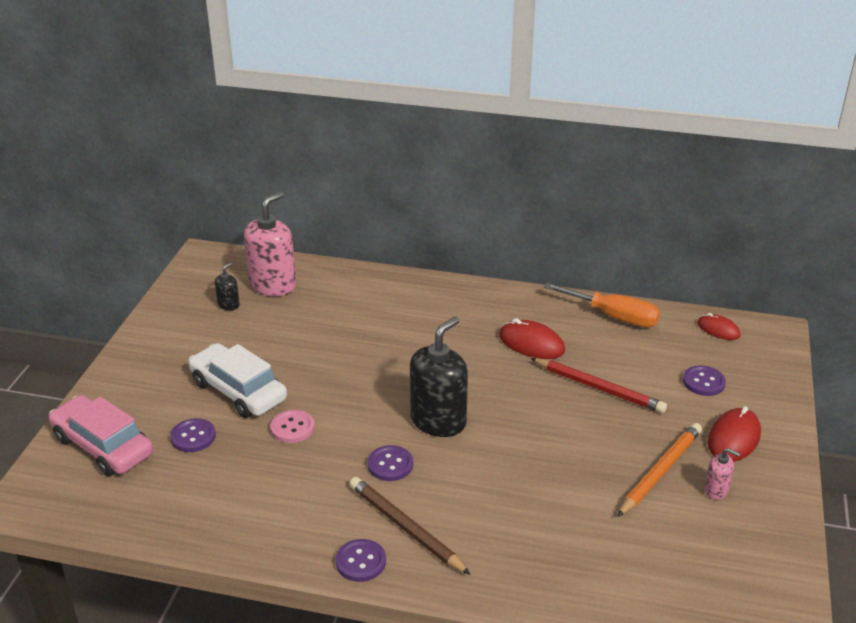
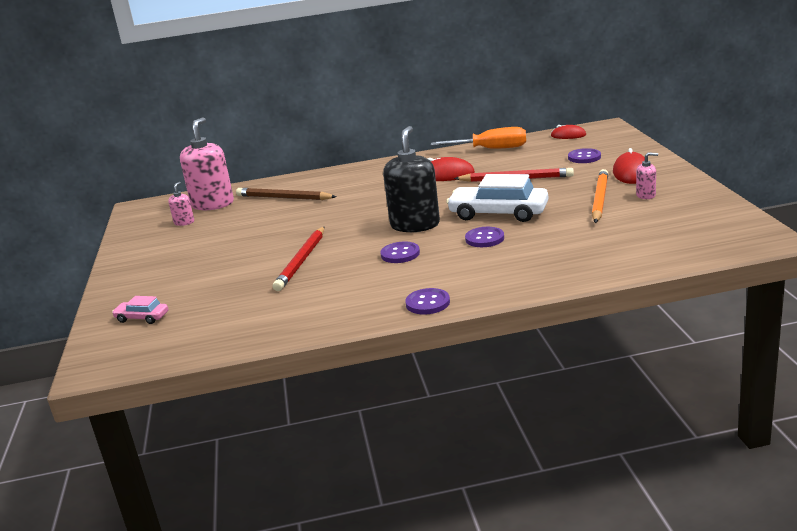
camera: 20 degrees left, 10 degrees down
pink car [49,395,153,476] -> pink car [112,296,168,324], size x0.49
purple button [170,418,216,452] -> purple button moved to [465,227,504,247]
white car [188,343,287,418] -> white car moved to [446,174,548,222]
black soap dispenser [215,262,240,310] -> pink soap dispenser [168,182,194,226]
pink button [270,410,315,443] -> red pencil [273,227,324,291]
brown pencil [349,477,471,575] -> brown pencil moved to [236,188,337,200]

